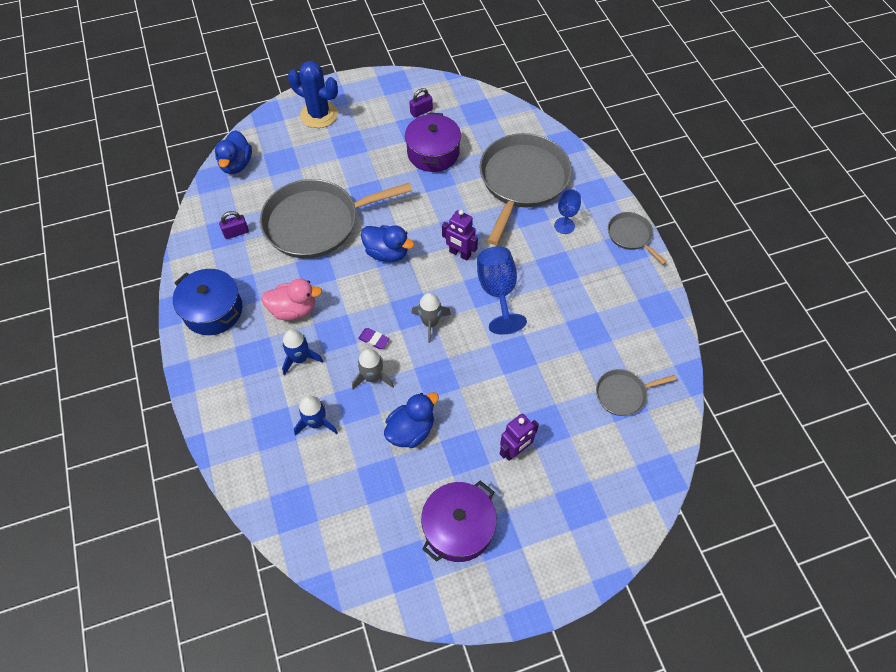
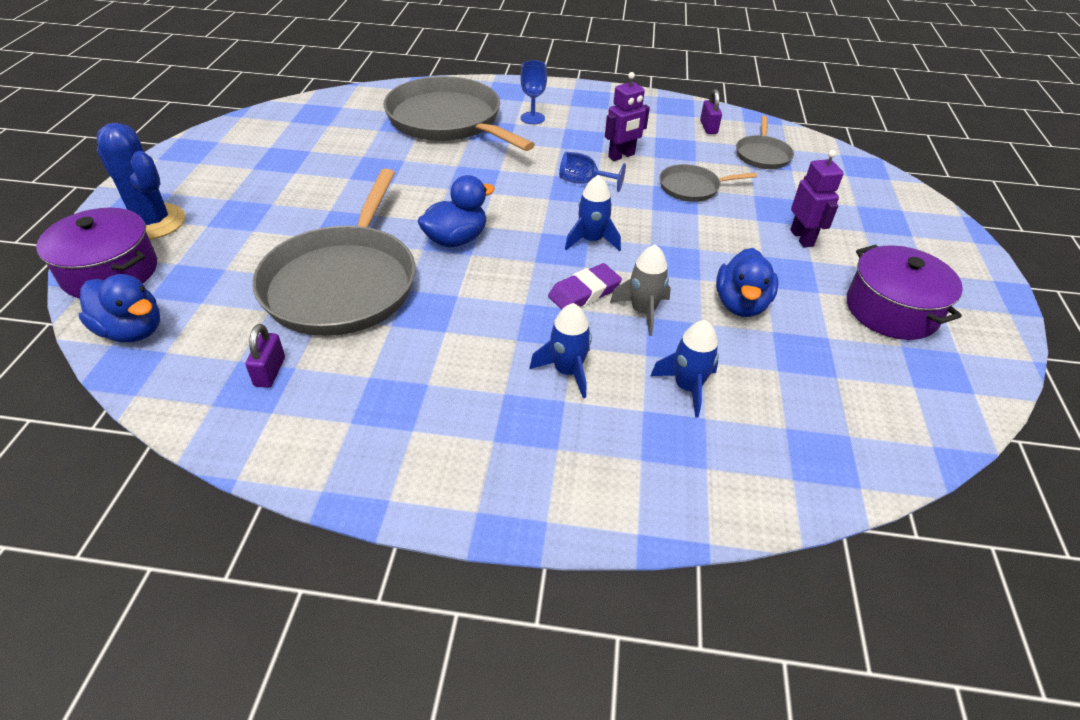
camera: 65 degrees left, 15 degrees down
blue pot [173,269,242,335] -> none
pink duck [261,278,322,320] -> none
blue cactus [288,61,338,128] -> blue cactus turned 75 degrees clockwise [96,123,185,240]
purple eraser [358,328,390,349] -> purple eraser [548,263,622,310], size x1.57
blue duck [384,392,439,448] -> blue duck turned 150 degrees counterclockwise [716,248,779,317]
purple pot [405,113,461,172] -> purple pot moved to [36,208,157,298]
purple padlock [410,88,433,118] -> purple padlock moved to [700,89,722,134]
grey rocket [411,293,451,343] -> blue rocket [565,175,621,251]
purple robot [442,210,478,260] -> purple robot moved to [605,72,650,161]
blue goblet [477,246,527,335] -> blue goblet [559,152,626,192], size x0.59
grey pan [608,212,667,264] -> grey pan moved to [659,164,757,202]

